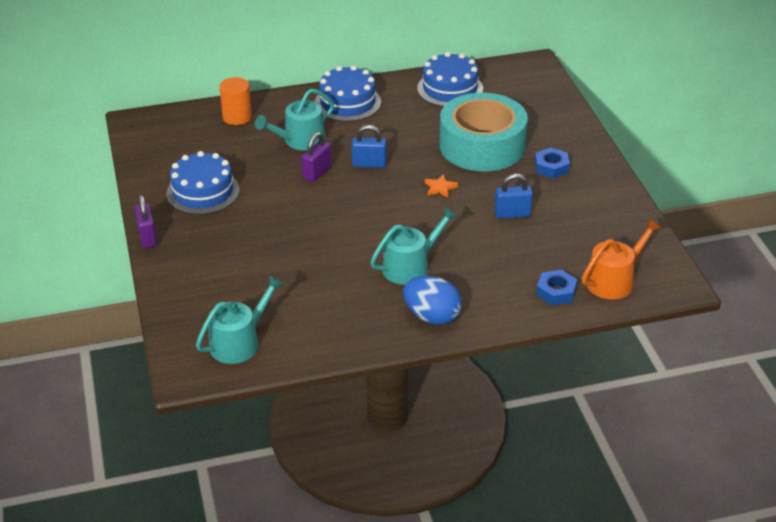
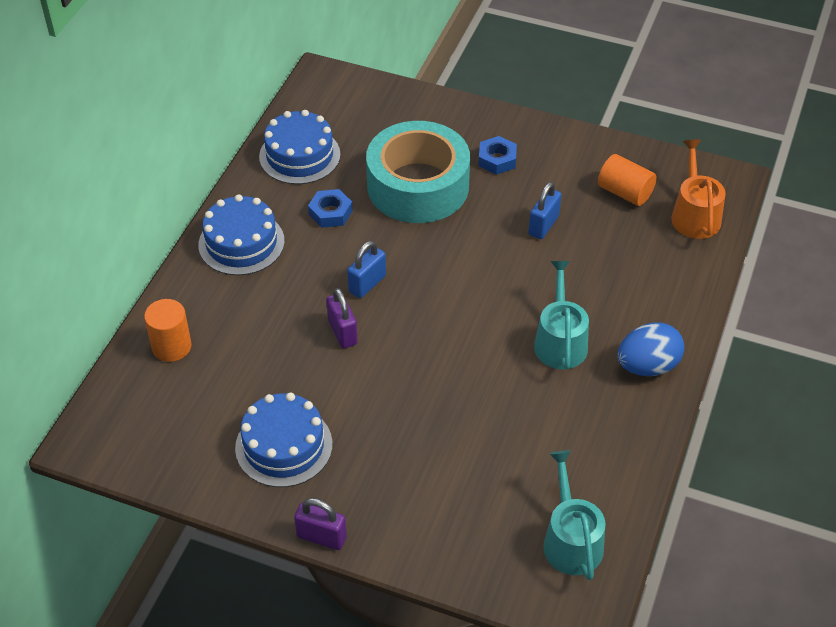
camera: 55 degrees left, 10 degrees up
turquoise watering can [255,89,334,150] -> none
orange star [425,174,458,198] -> none
blue nut [536,270,577,306] -> blue nut moved to [308,189,353,228]
none -> orange cylinder [598,154,657,206]

